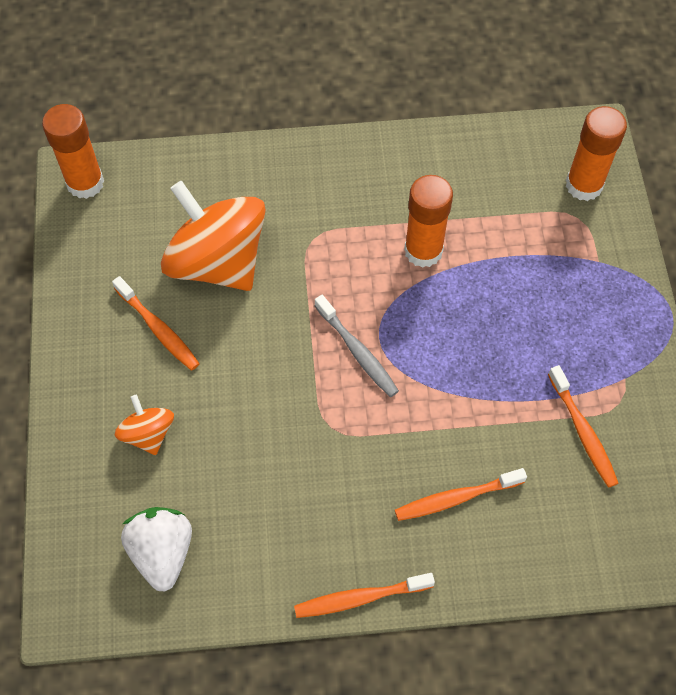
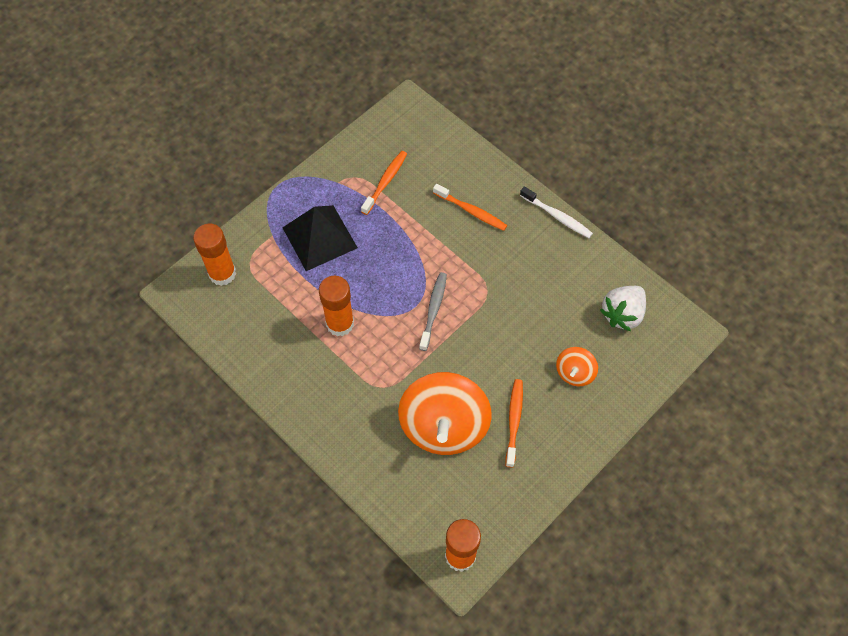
camera: 130 degrees left, 0 degrees up
orange toothbrush [294,573,435,618] -> white toothbrush [520,186,593,238]
none -> black pyramid [283,205,358,271]

